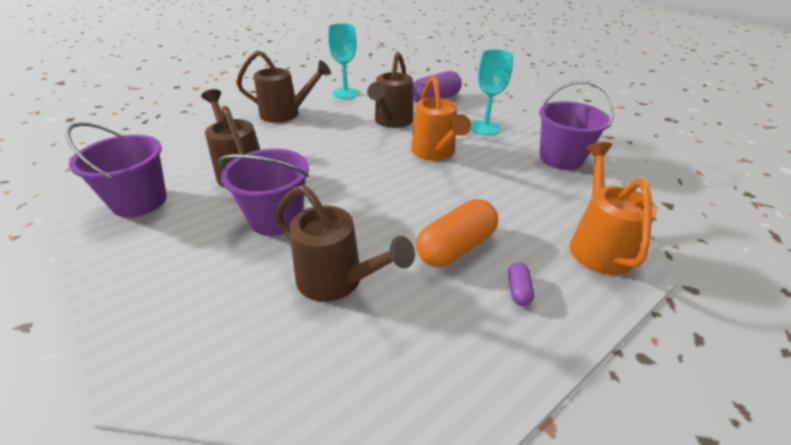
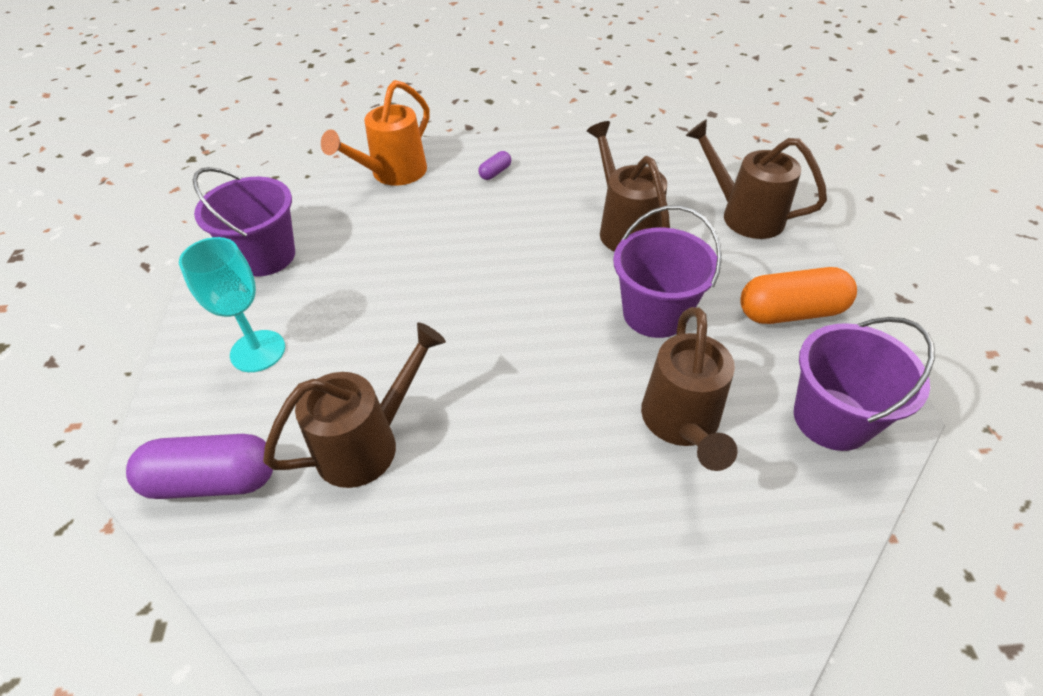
camera: 145 degrees left, 10 degrees up
brown watering can [236,50,331,123] -> brown watering can moved to [685,119,827,239]
turquoise goblet [328,23,359,99] -> none
orange watering can [411,76,471,161] -> none
orange capsule [416,199,498,267] -> orange capsule moved to [740,267,857,324]

